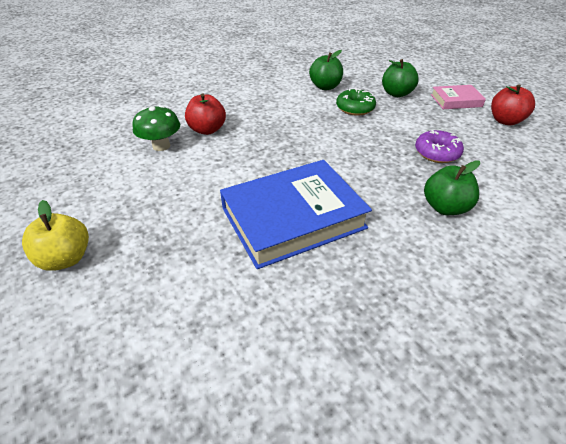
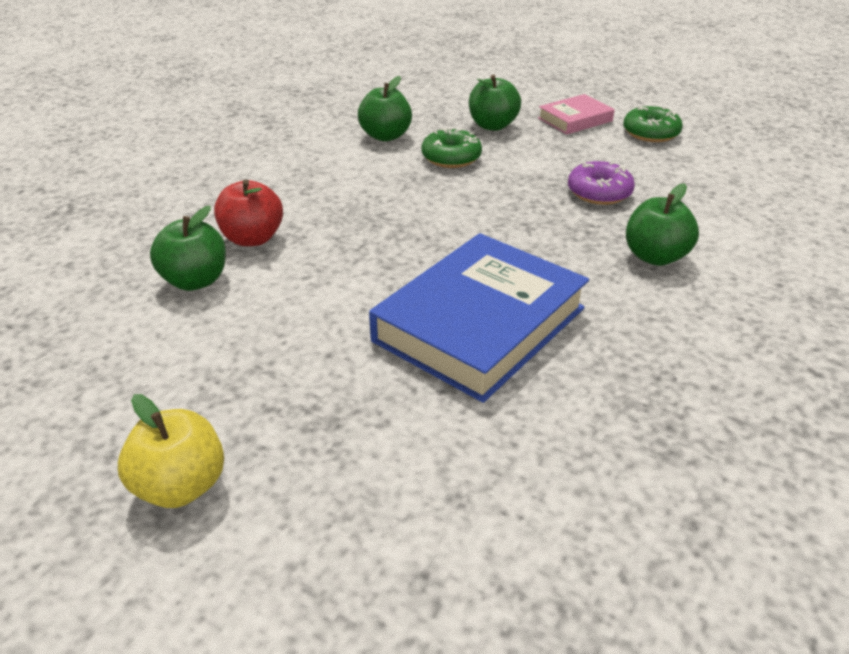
camera: 25 degrees left, 5 degrees down
green mushroom [132,105,180,151] -> green apple [150,206,226,291]
red apple [491,84,535,125] -> green donut [623,106,683,142]

